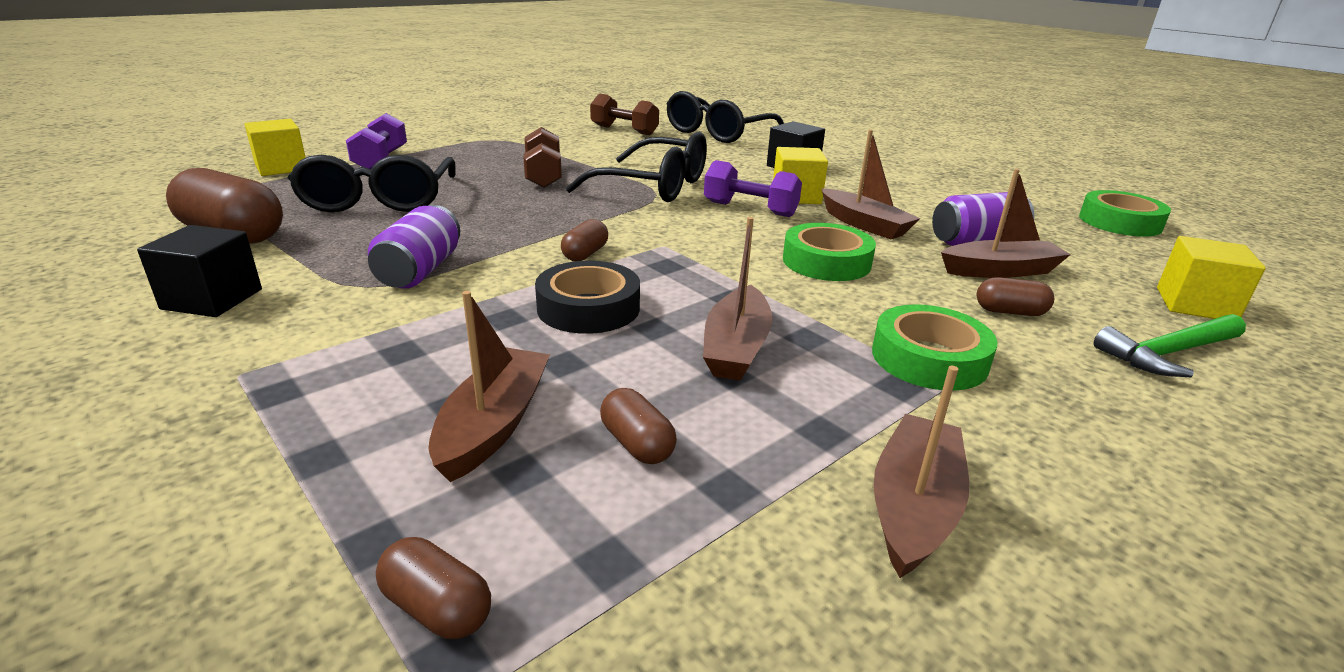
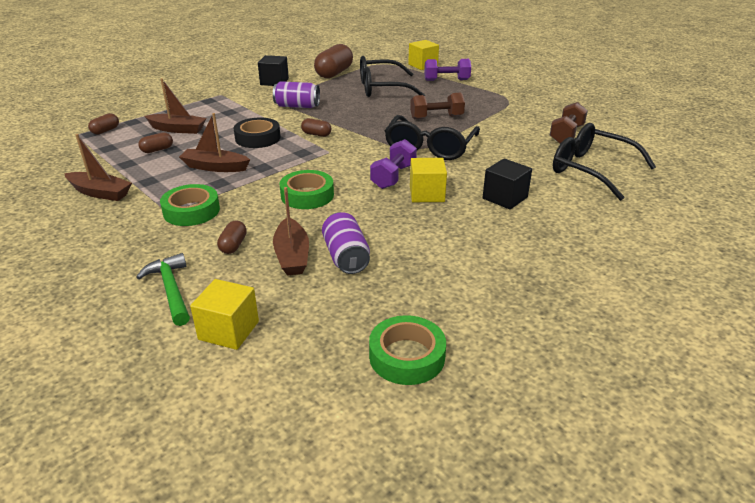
camera: 90 degrees right, 5 degrees up
brown boat [821,130,920,239] -> none

